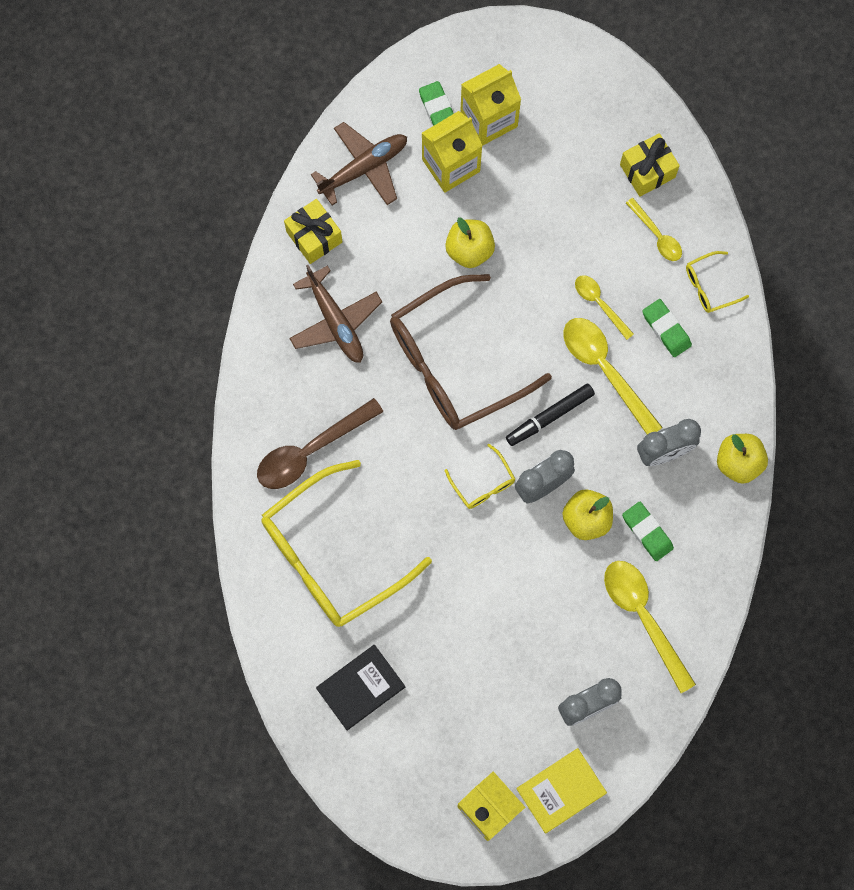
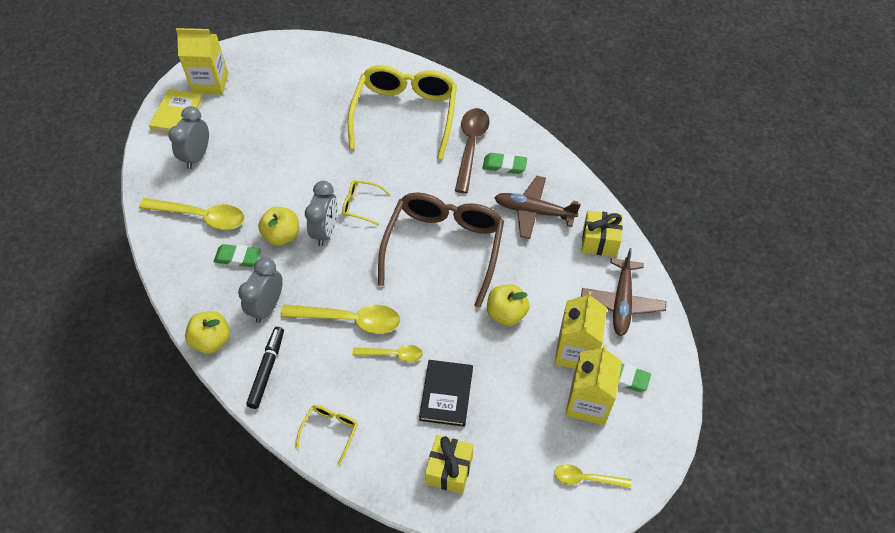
camera: 135 degrees right, 20 degrees down
black book [316,645,405,731] -> black book moved to [419,360,473,427]
black marker [506,384,595,446] -> black marker moved to [246,327,284,409]
yellow spoon [626,198,682,261] -> yellow spoon moved to [554,464,631,488]
green eraser [642,299,692,357] -> green eraser moved to [482,153,527,174]

